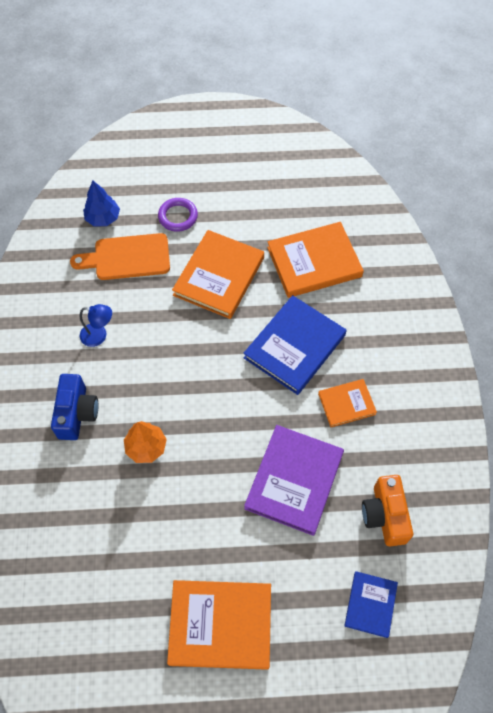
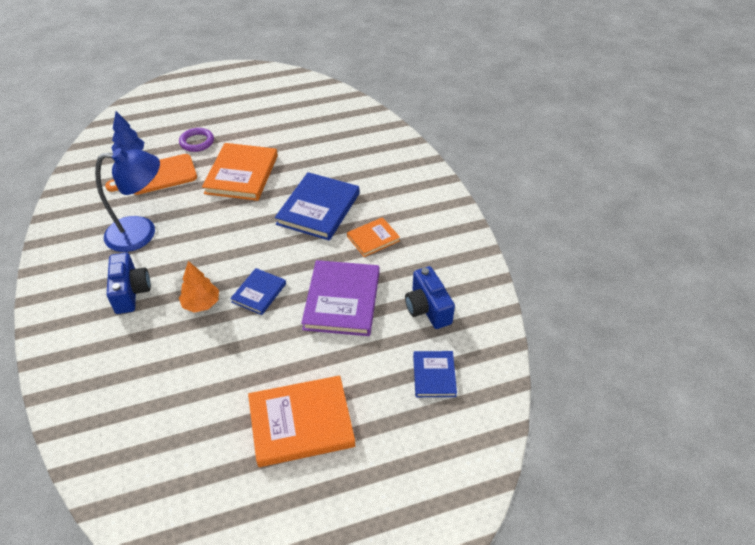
camera: 15 degrees left, 15 degrees down
blue lamp [80,304,112,347] -> blue lamp [95,148,160,252], size x2.04
orange book [267,222,364,298] -> none
orange camera [362,475,413,546] -> blue camera [405,266,455,329]
none -> blue book [230,268,286,315]

